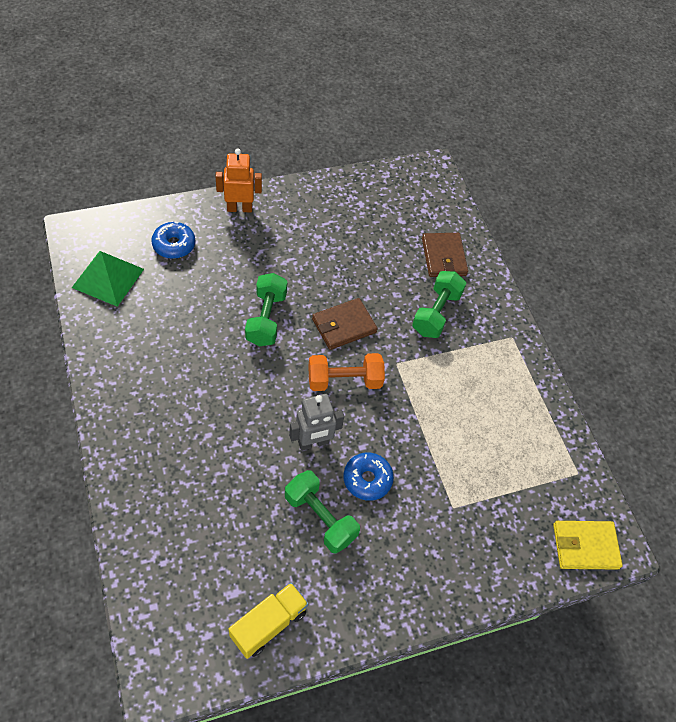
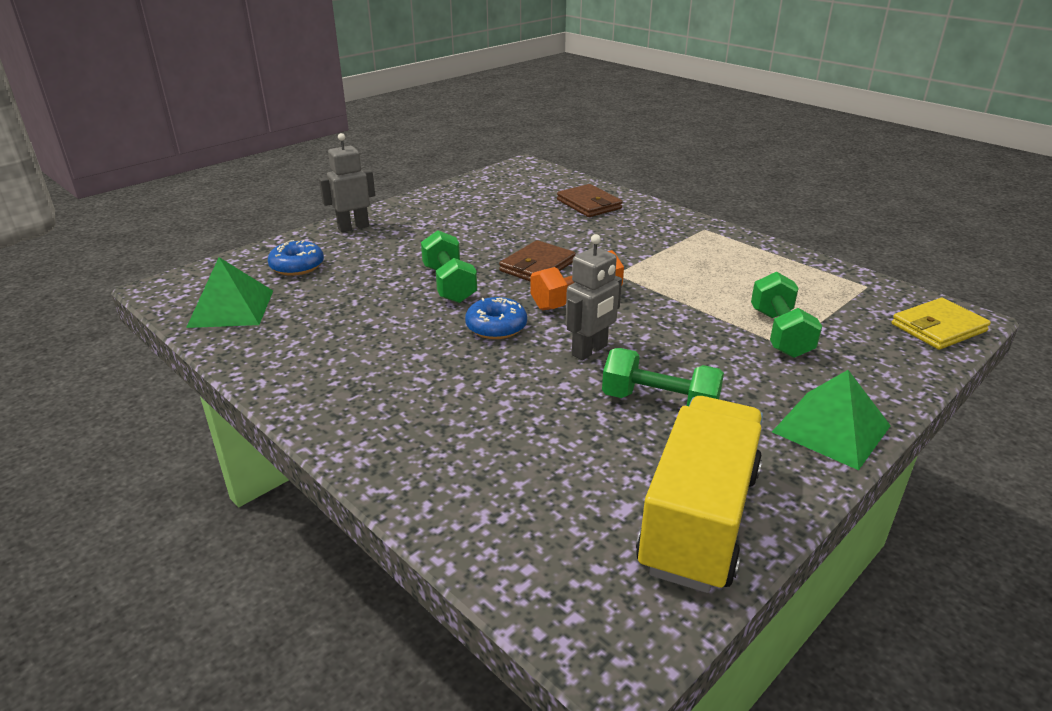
camera: 20 degrees left, 25 degrees down
orange robot [215,149,262,212] -> grey robot [319,133,375,232]
yellow truck [229,583,308,659] -> yellow truck [636,396,763,593], size x1.71
blue donut [343,452,394,501] -> blue donut moved to [465,297,527,339]
green dumbbell [412,271,466,338] -> green dumbbell moved to [751,272,822,358]
none -> green pyramid [772,370,891,470]

